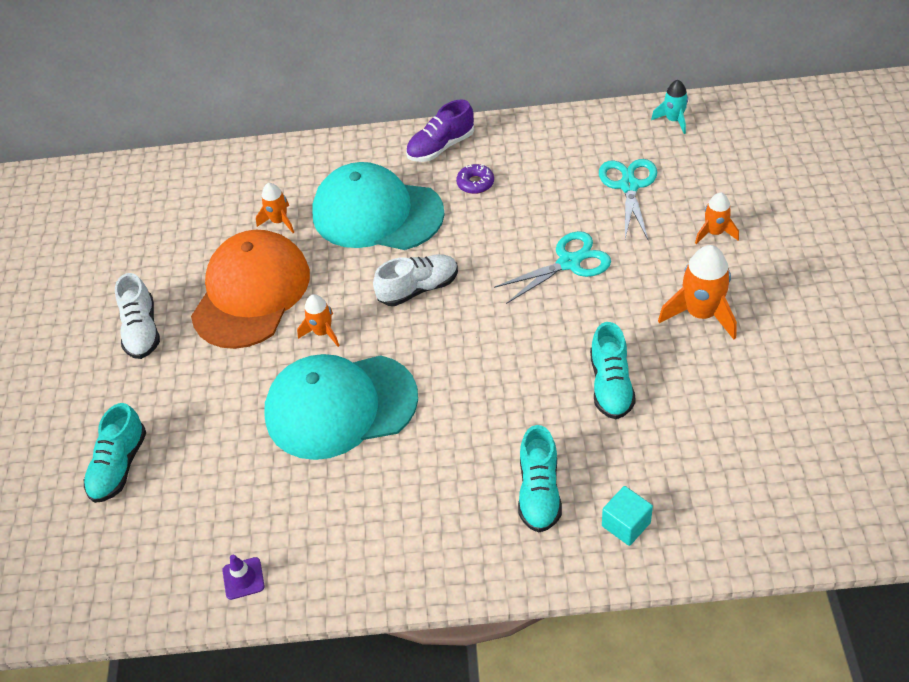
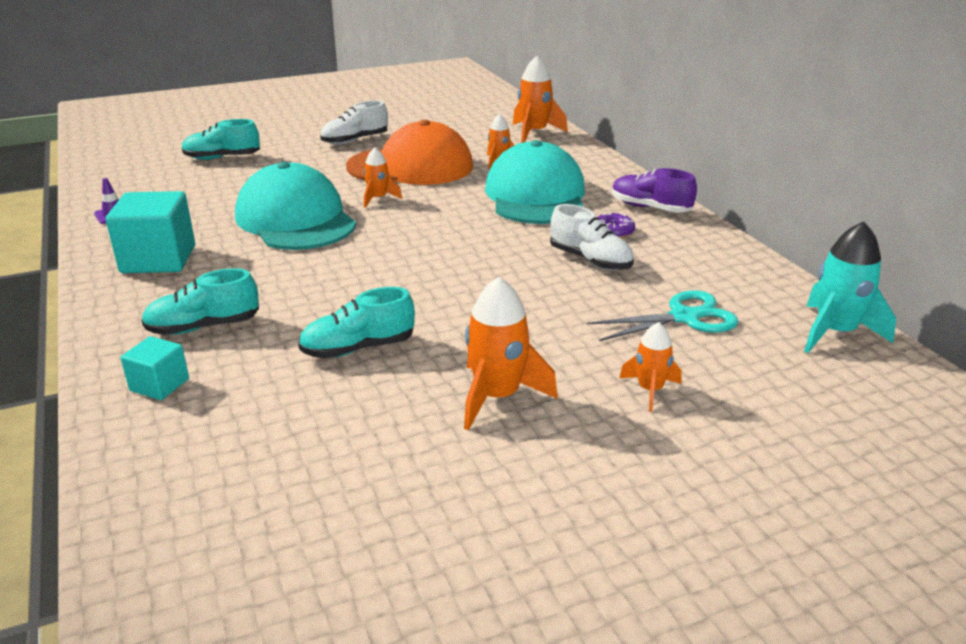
camera: 65 degrees right, 20 degrees down
white shoe [373,254,458,306] -> white shoe moved to [550,204,634,270]
turquoise scissors [494,231,611,304] -> none
turquoise rocket [651,80,688,134] -> turquoise rocket [804,221,896,353], size x1.69
none -> turquoise cube [106,191,195,273]
none -> orange rocket [513,56,568,143]

